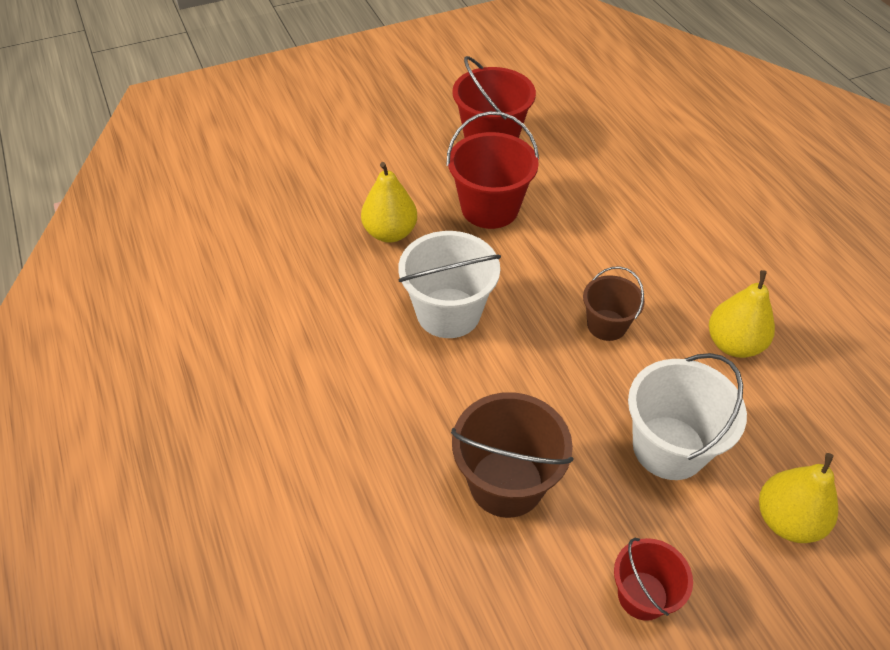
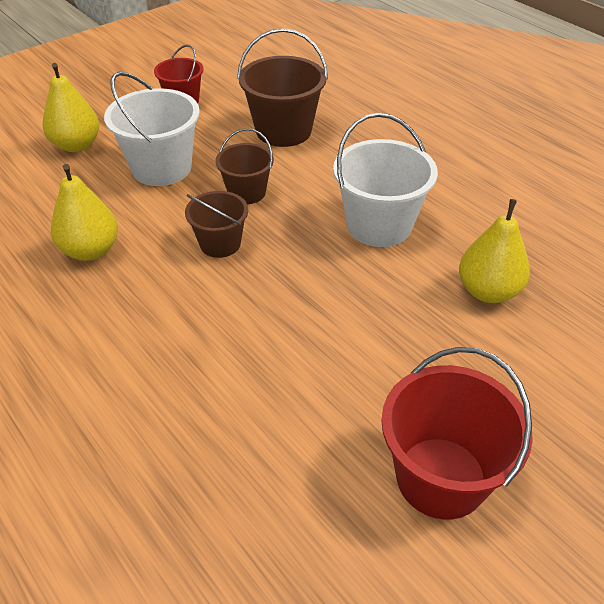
camera: 165 degrees right, 5 degrees down
red bucket [446,111,539,229] -> none
none -> brown bucket [215,128,274,204]

